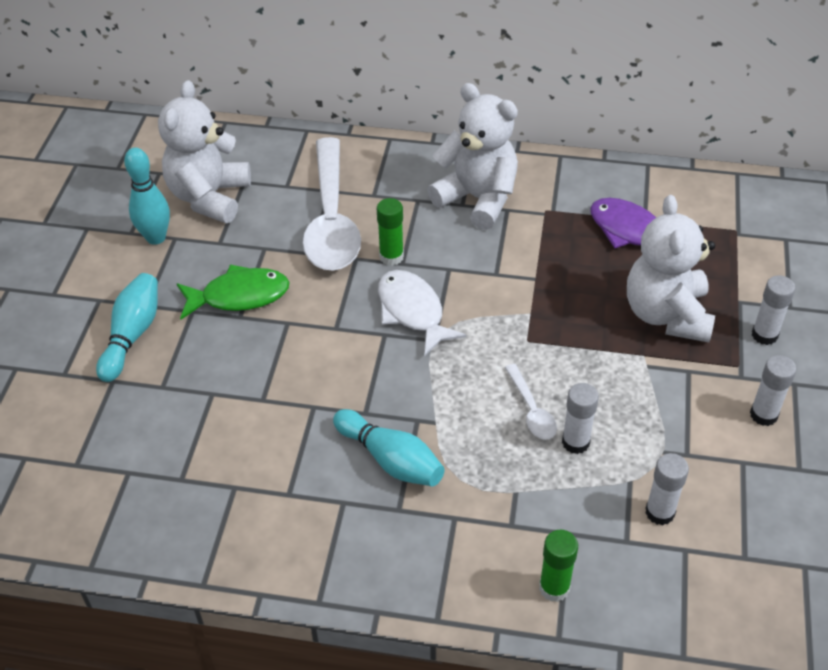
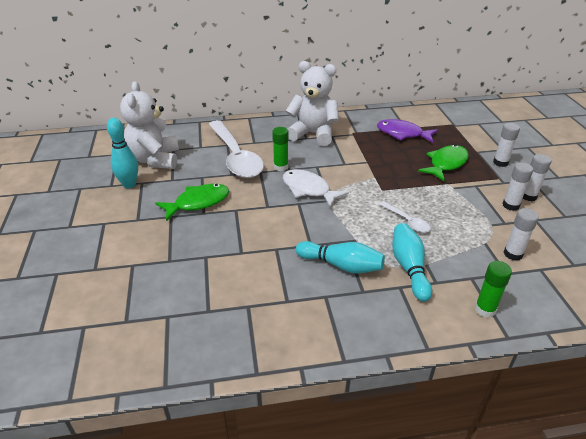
camera: 20 degrees left, 10 degrees down
turquoise bowling pin [96,273,158,382] -> turquoise bowling pin moved to [392,223,432,302]
white glue stick [562,383,599,454] -> white glue stick moved to [502,163,533,211]
white teddy bear [627,195,715,342] -> green fish [418,145,469,181]

